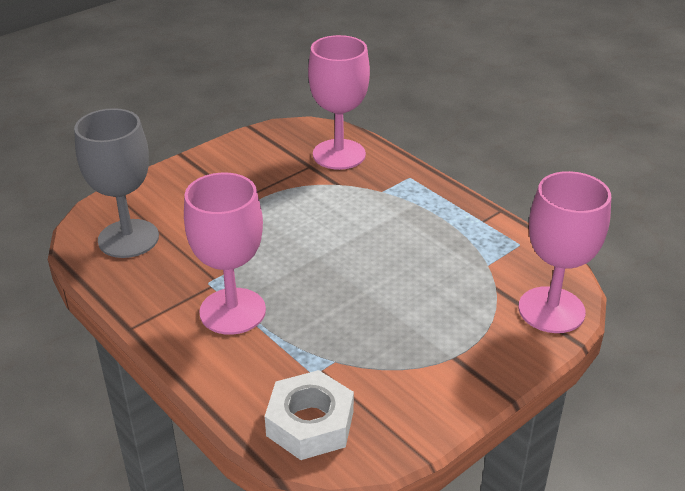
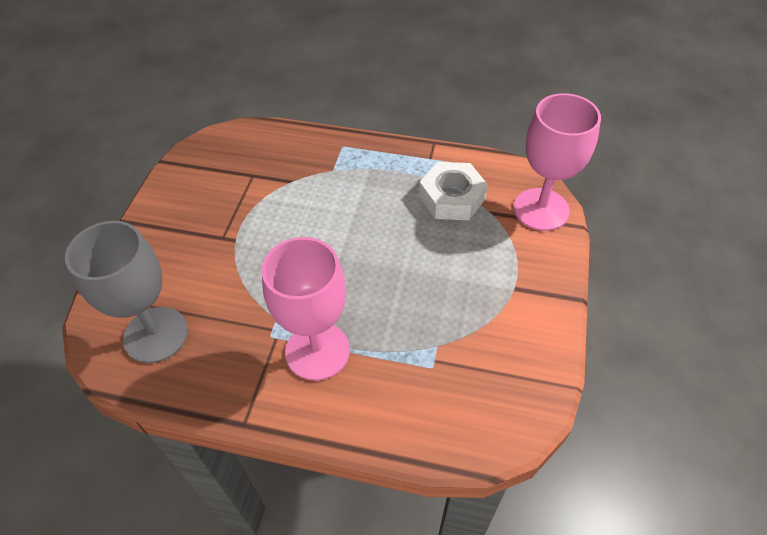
camera: 35 degrees left, 15 degrees up
white nut [265,370,354,460] -> white nut moved to [419,162,488,220]
pink goblet [308,35,370,170] -> none

